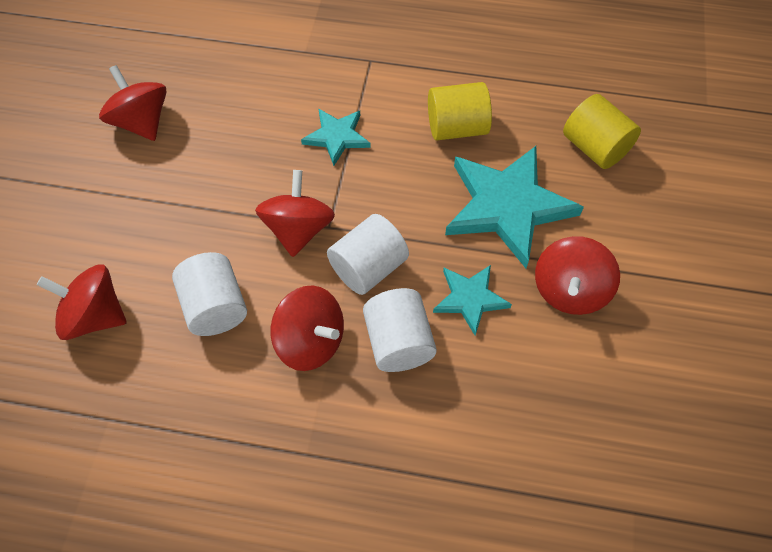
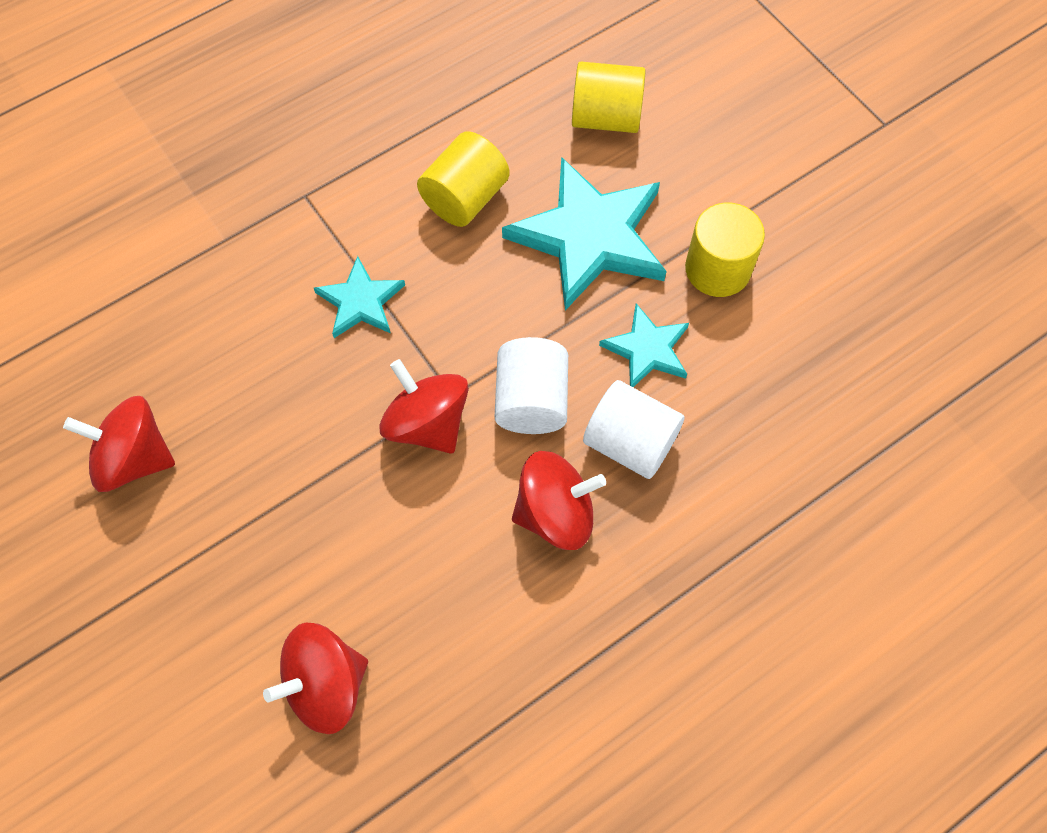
camera: 45 degrees left, 5 degrees up
white cylinder [172,252,247,336] -> none
red spinning top [535,236,620,315] -> yellow cylinder [685,203,765,297]

